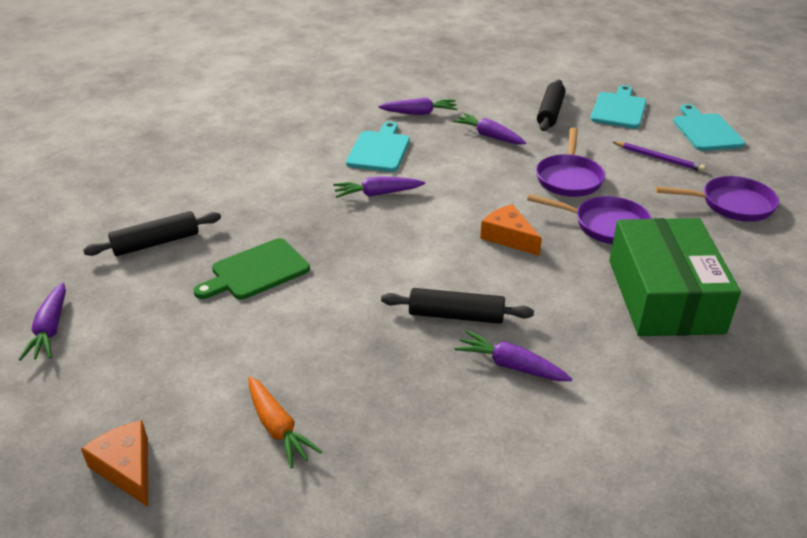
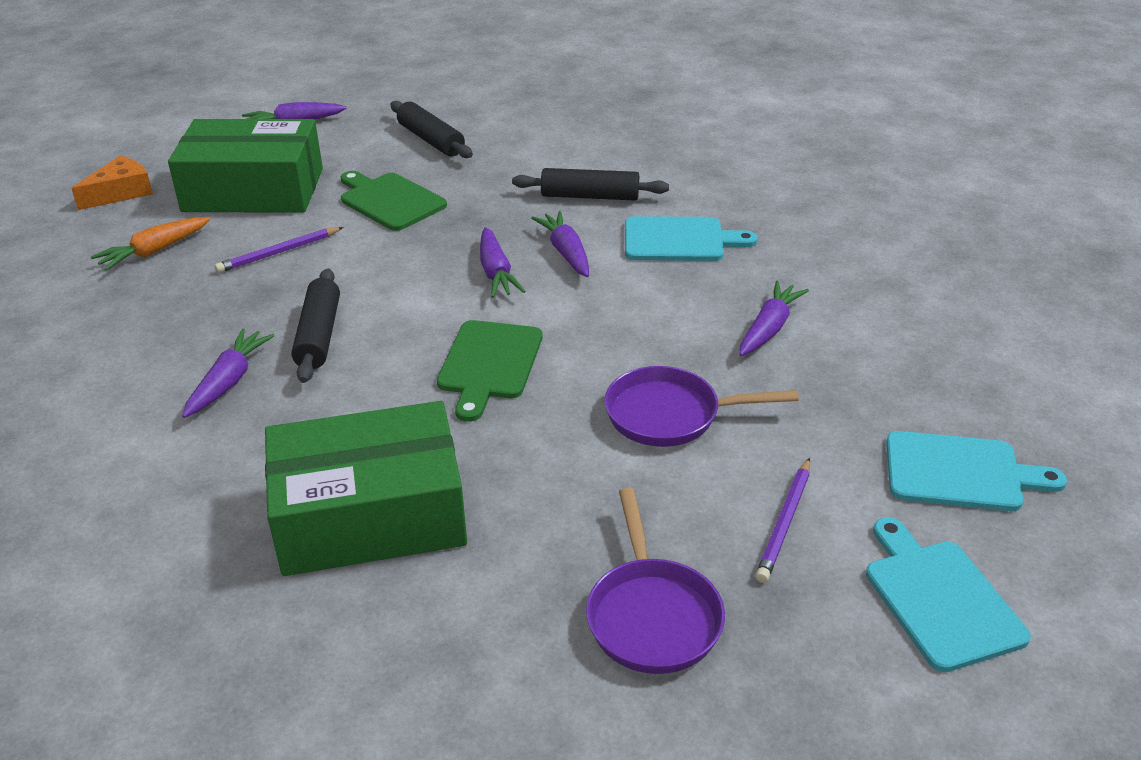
camera: 80 degrees right, 0 degrees up
purple carrot [378,98,458,115] -> purple carrot moved to [480,227,526,298]
orange cheese [480,204,542,256] -> green cutting board [437,320,543,422]
purple pan [527,194,652,244] -> none
black rolling pin [537,80,565,131] -> black rolling pin moved to [512,168,669,201]
turquoise cutting board [673,104,745,151] -> turquoise cutting board turned 90 degrees counterclockwise [866,517,1031,672]
none -> green box [168,119,323,213]
none -> purple pencil [215,227,343,273]

